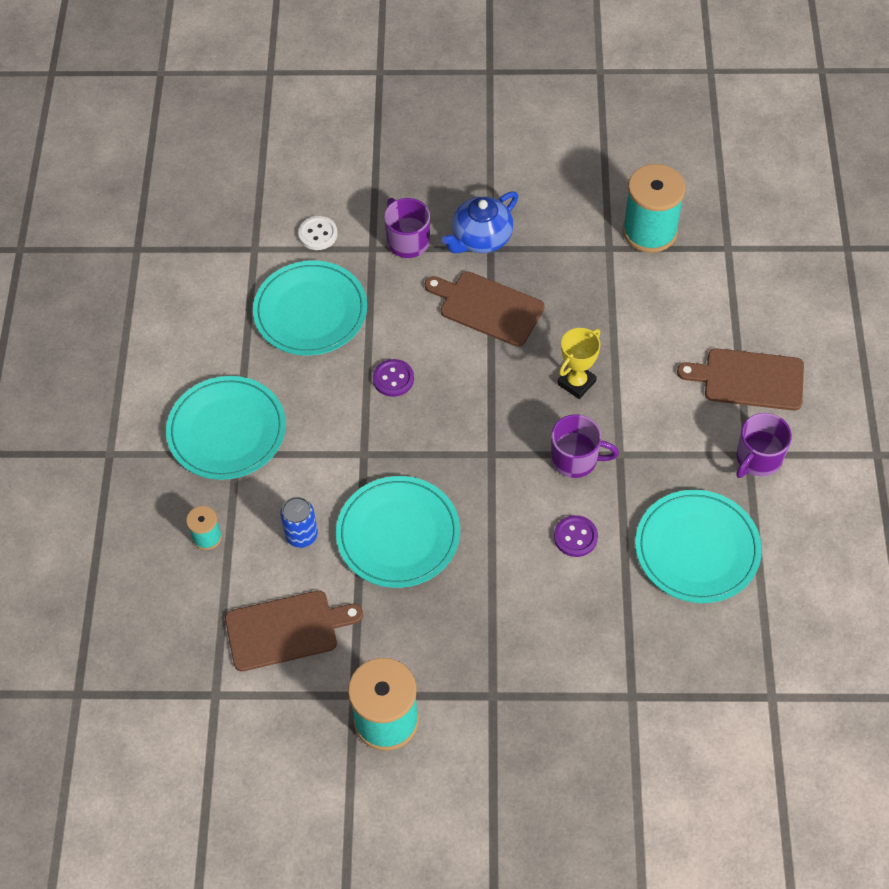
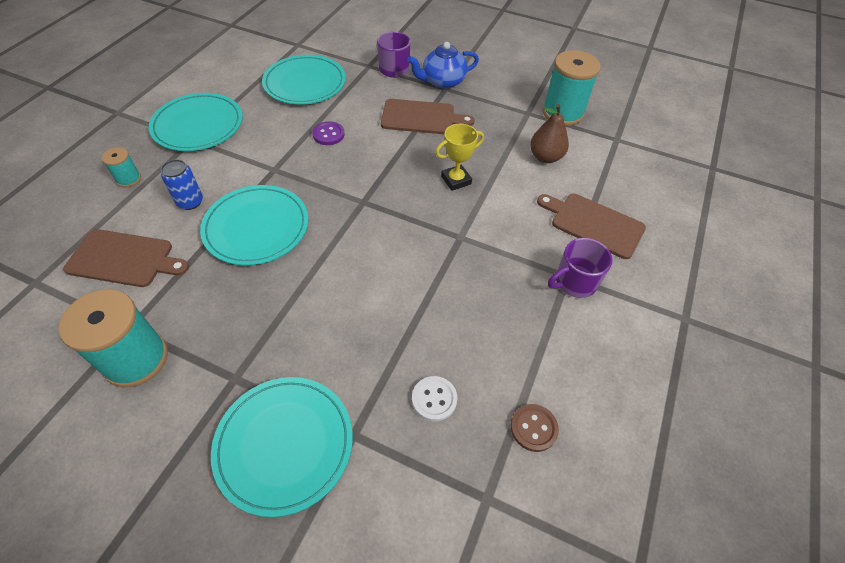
camera: 20 degrees right, 5 degrees down
white button [298,216,338,250] -> white button moved to [412,376,457,421]
brown cutting board [425,272,545,347] -> brown cutting board turned 135 degrees clockwise [381,99,474,134]
purple mug [551,414,619,478] -> none
purple button [554,515,598,557] -> none
turquoise plate [635,490,762,603] -> turquoise plate moved to [211,377,353,517]
none -> brown button [511,404,559,452]
none -> brown pear [530,104,569,163]

